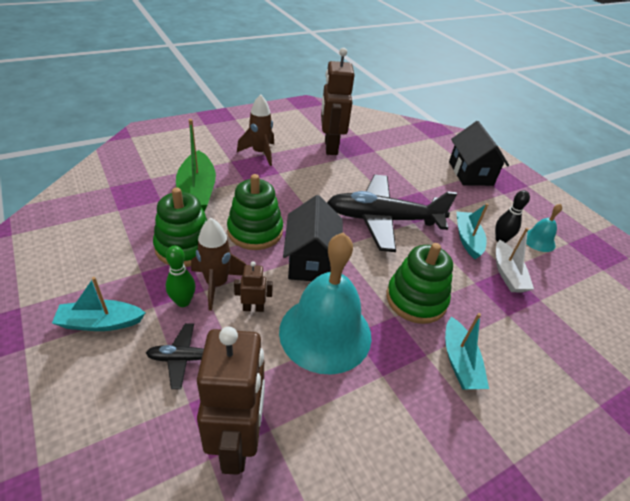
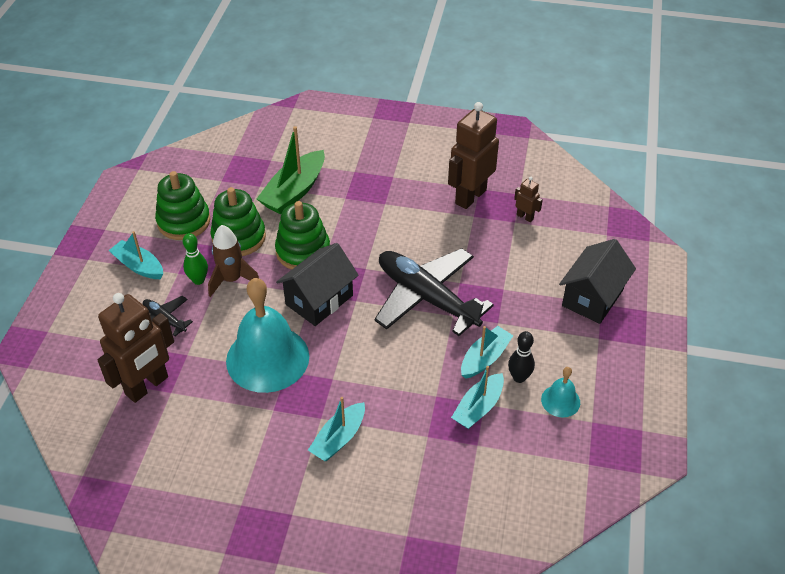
camera: 45 degrees right, 5 degrees up
brown robot [234,261,273,312] -> brown robot moved to [514,177,543,222]
brown rocket [237,94,274,166] -> none
green stacking toy [386,243,453,324] -> green stacking toy moved to [155,171,210,240]
white boat [496,228,534,293] -> turquoise boat [451,366,504,429]

